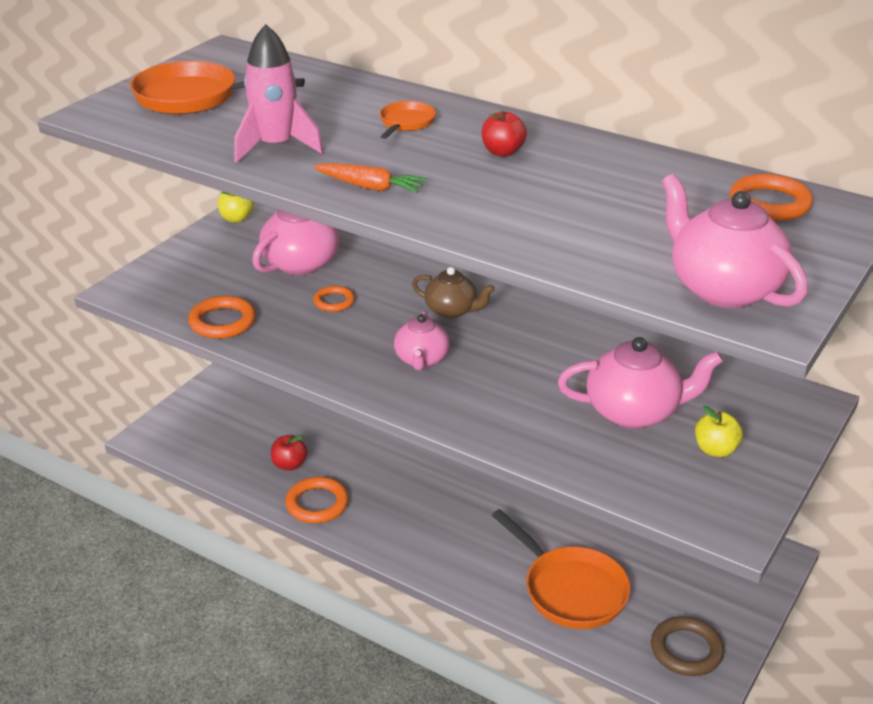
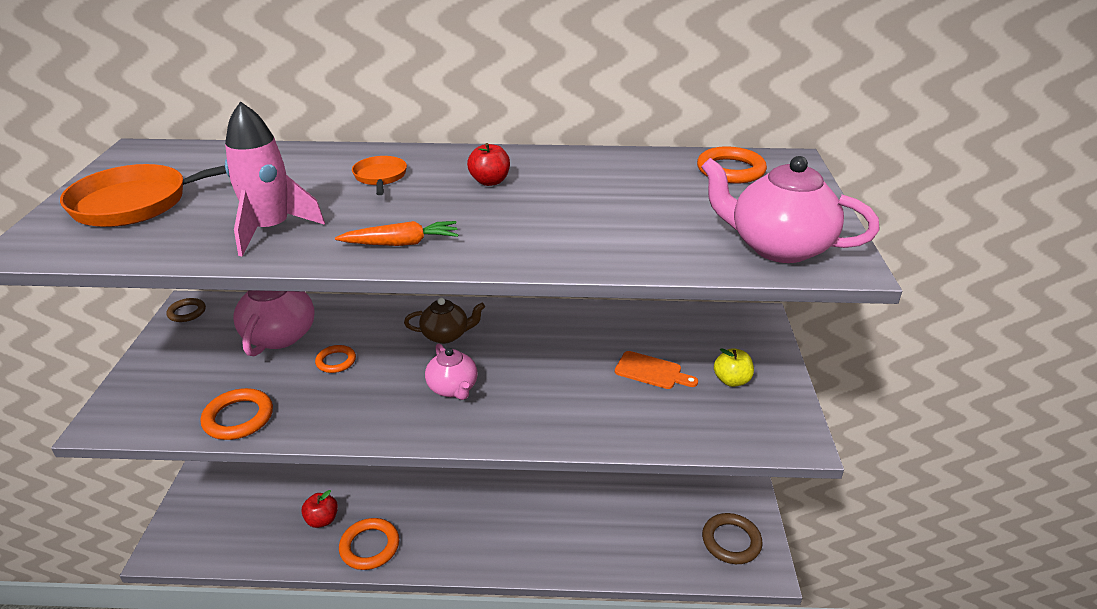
camera: 30 degrees left, 0 degrees up
yellow apple [218,192,254,222] -> brown ring [166,298,206,322]
orange pan [492,509,630,629] -> none
pink teapot [558,337,723,429] -> orange cutting board [615,351,698,389]

